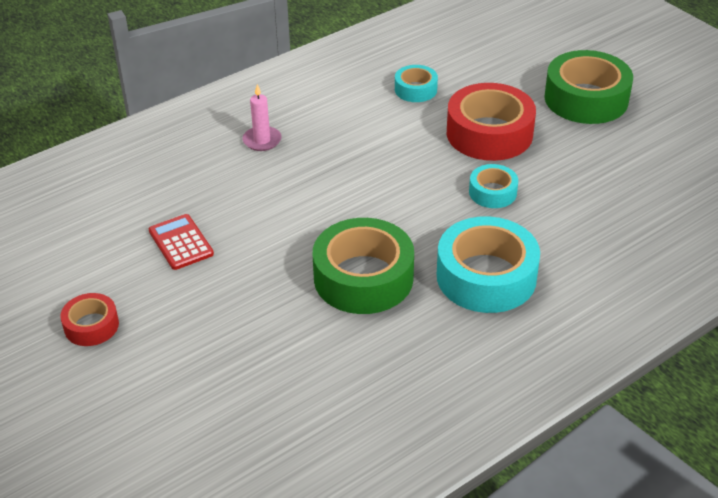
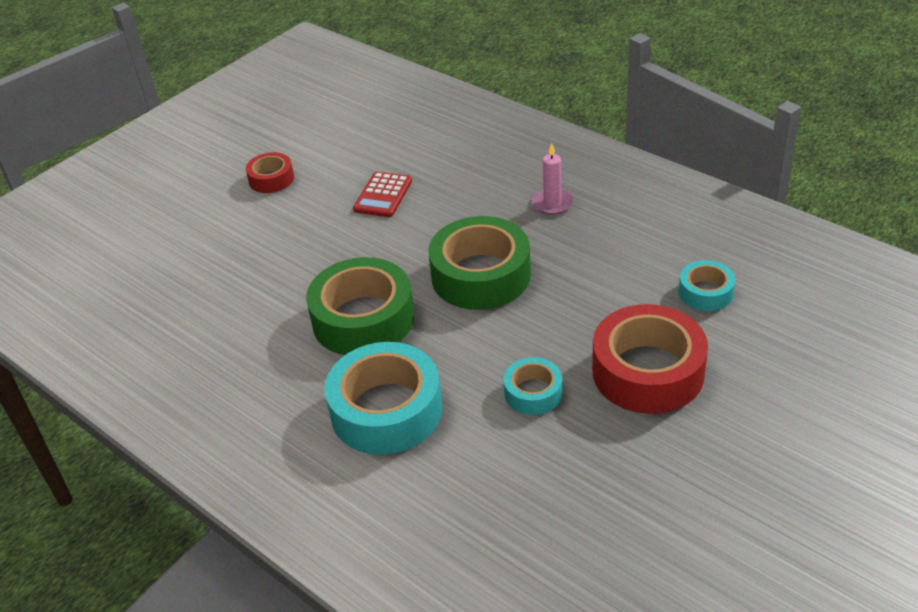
camera: 80 degrees right, 0 degrees up
red calculator [149,214,214,270] -> red calculator turned 150 degrees clockwise [353,172,412,217]
green tape [544,50,633,124] -> green tape moved to [428,216,531,310]

